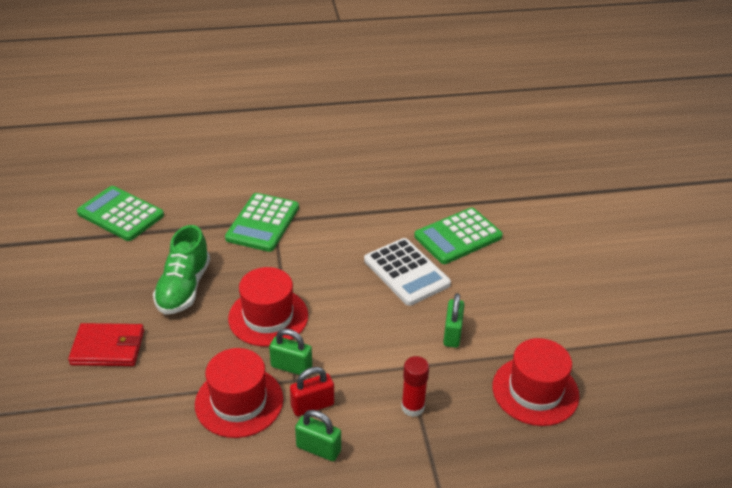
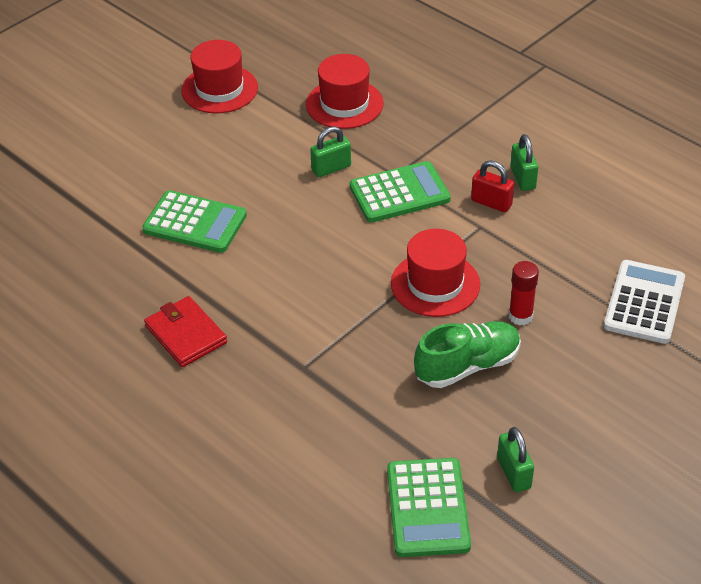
camera: 125 degrees left, 5 degrees up
red wallet [68,323,144,366] -> red wallet moved to [144,296,227,367]
red hat [195,348,283,438] -> red hat moved to [181,40,258,113]
green calculator [225,193,299,252] -> green calculator moved to [350,161,451,222]
green padlock [269,329,312,375] -> green padlock moved to [497,427,534,492]
white calculator [364,238,451,306] -> white calculator moved to [604,260,685,344]
red glue stick [401,356,429,417] -> red glue stick moved to [509,261,539,325]

